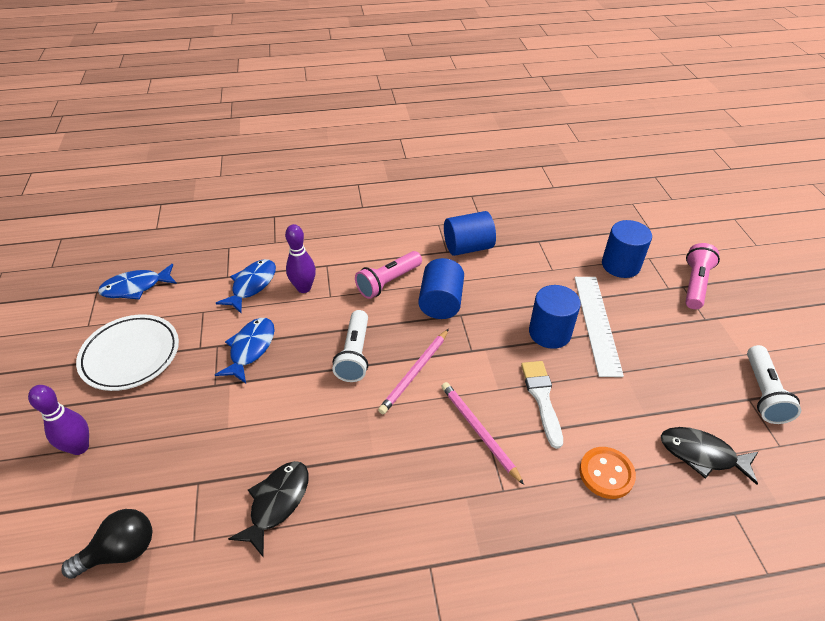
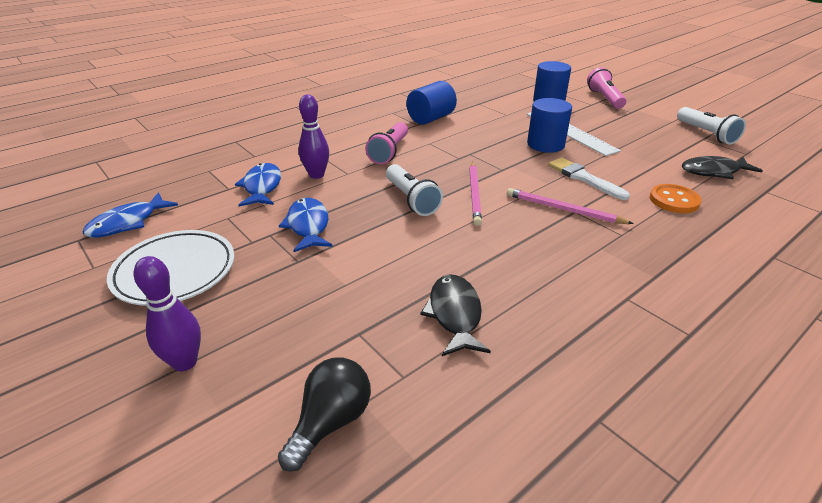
camera: 30 degrees left, 10 degrees down
blue cylinder [418,258,464,319] -> none

